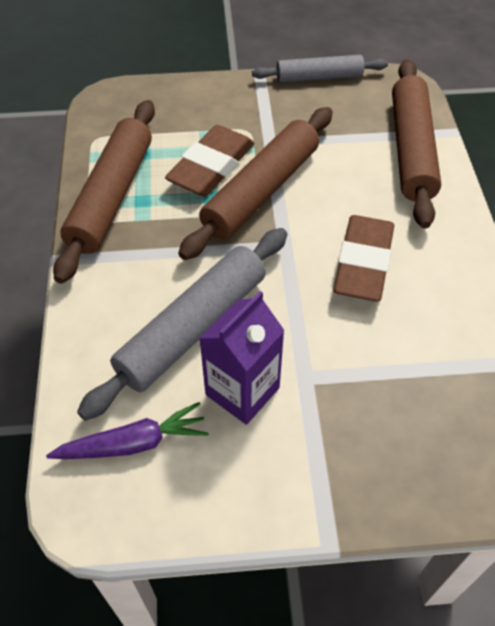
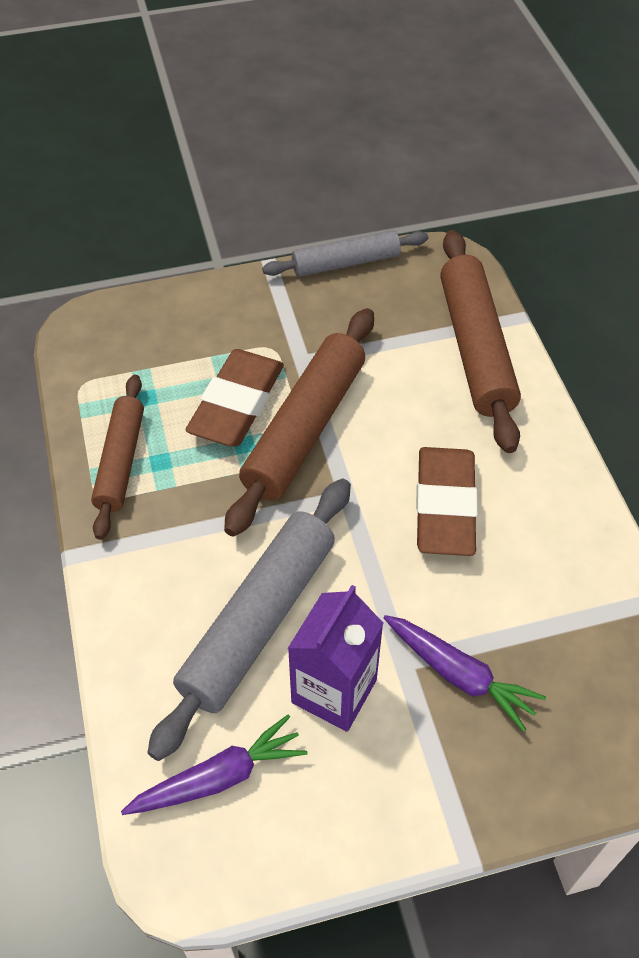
camera: 10 degrees left, 0 degrees up
brown rolling pin [53,100,155,284] -> brown rolling pin [91,375,144,540], size x0.63
none -> purple carrot [384,615,546,732]

